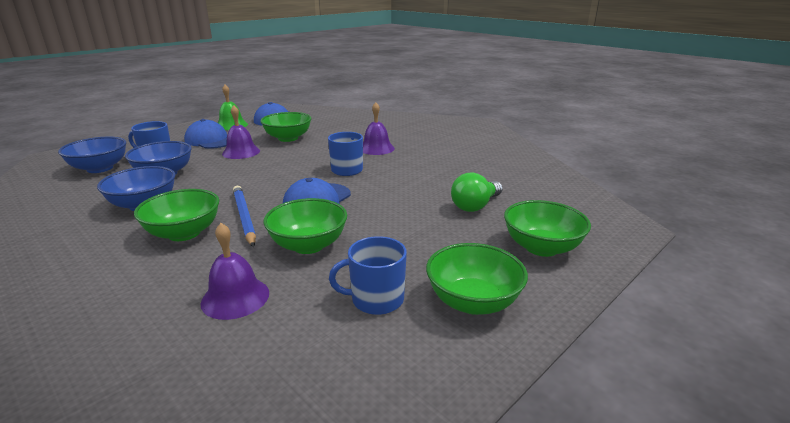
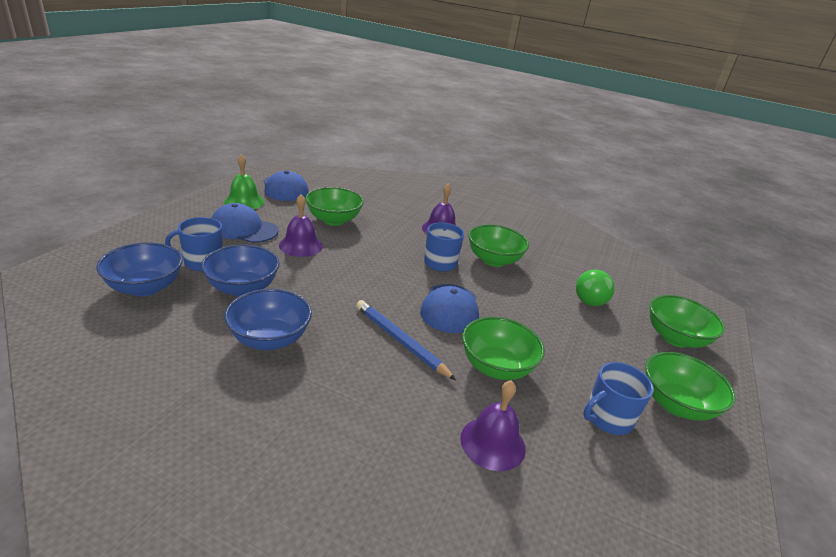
camera: 25 degrees left, 5 degrees up
green bowl [134,189,219,241] -> green bowl moved to [468,225,529,267]

